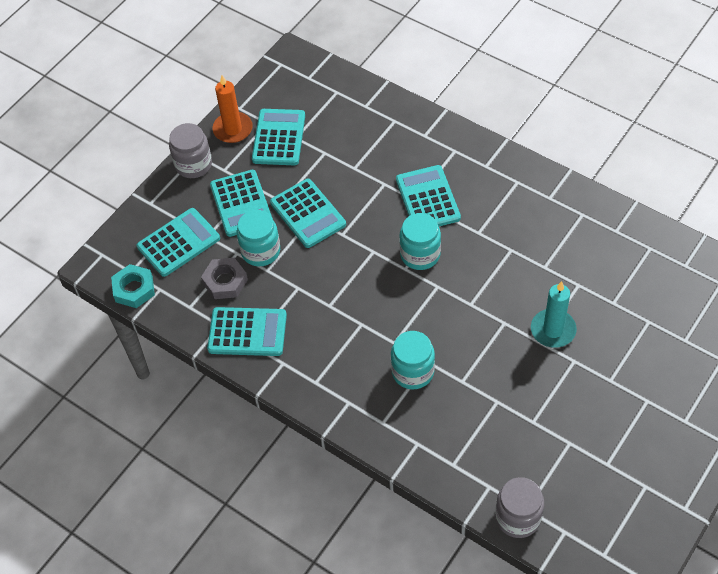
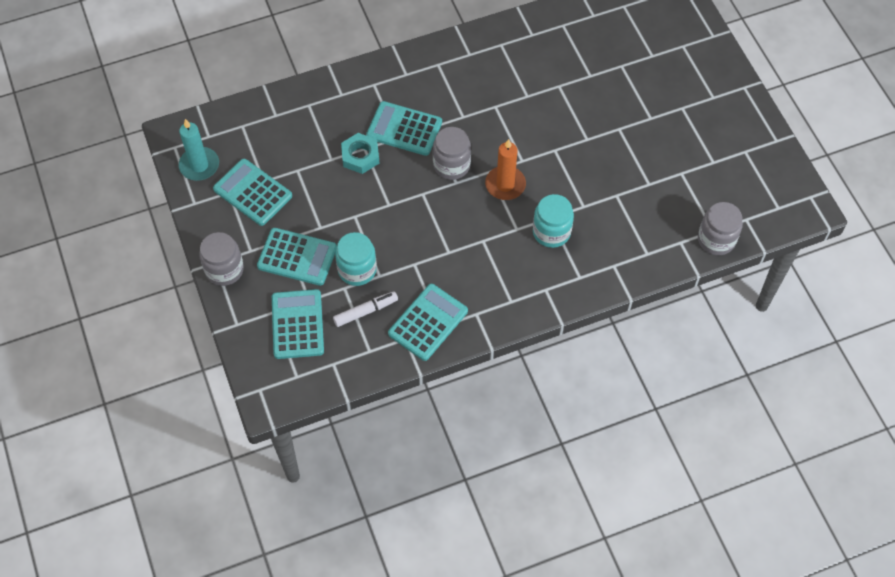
camera: 60 degrees left, 5 degrees up
turquoise nut [111,264,155,308] -> turquoise nut moved to [341,133,379,174]
grey nut [201,258,248,299] -> white marker [333,291,398,327]
orange candle [213,75,253,143] -> orange candle moved to [485,139,526,200]
turquoise calculator [270,179,346,248] -> none
turquoise jar [399,213,441,270] -> grey jar [433,127,471,180]
turquoise candle [531,281,577,348] -> turquoise candle moved to [179,119,219,181]

